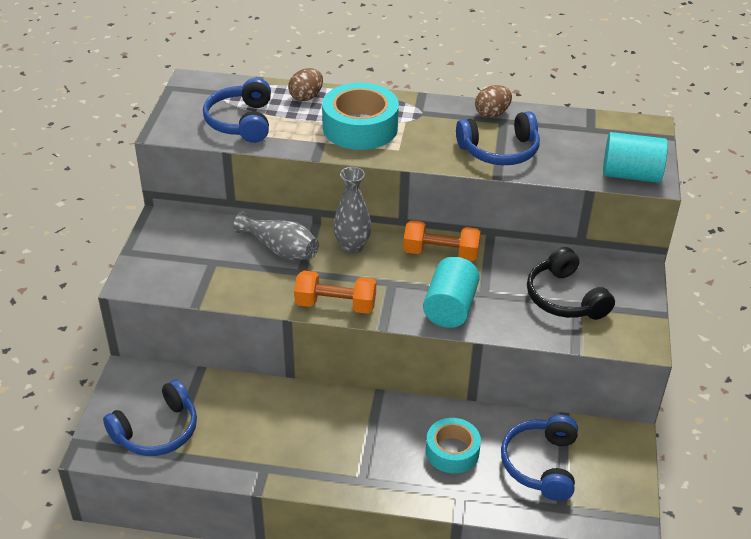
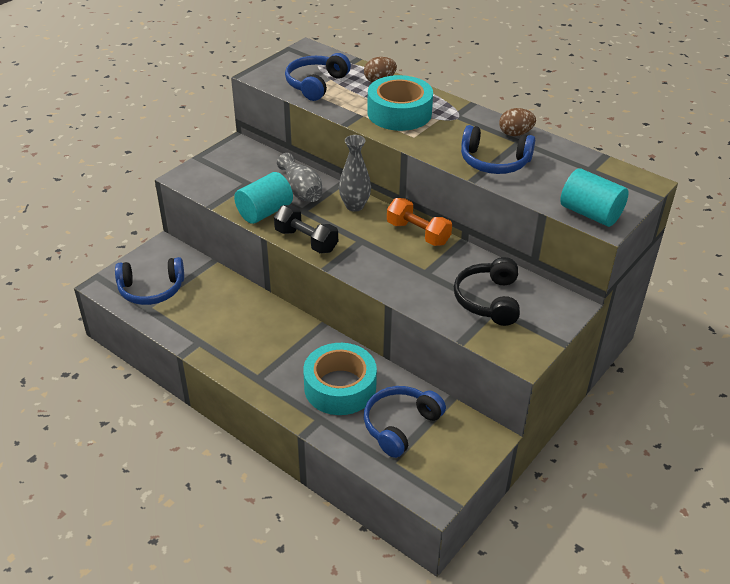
camera: 30 degrees right, 0 degrees up
orange dumbbell [294,271,376,314] -> black dumbbell [274,205,338,253]
turquoise cylinder [423,257,480,328] -> turquoise cylinder moved to [234,172,293,224]
turquoise tape [426,418,481,473] -> turquoise tape [303,343,377,415], size x1.56

